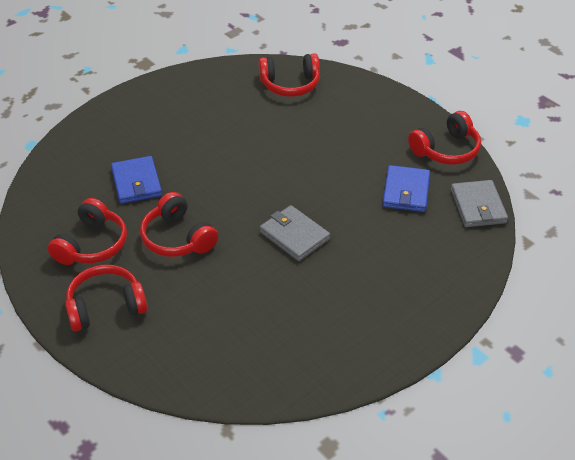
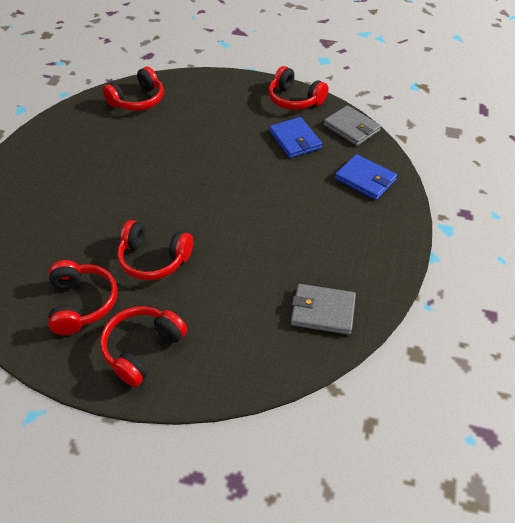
camera: 35 degrees left, 5 degrees up
blue wallet [111,156,162,204] -> blue wallet moved to [335,154,397,200]
grey wallet [260,205,330,261] -> grey wallet moved to [291,284,356,335]
red headphones [408,111,481,165] -> red headphones turned 105 degrees clockwise [269,66,329,110]

